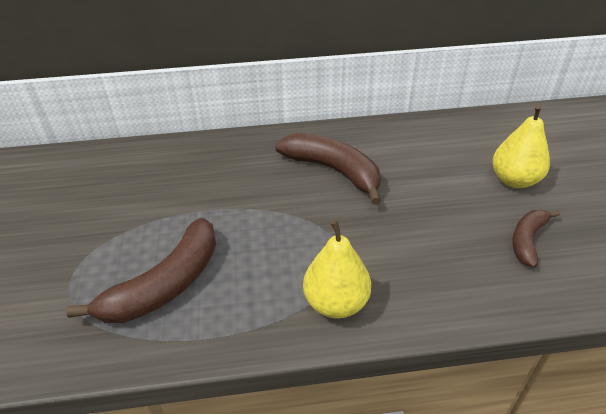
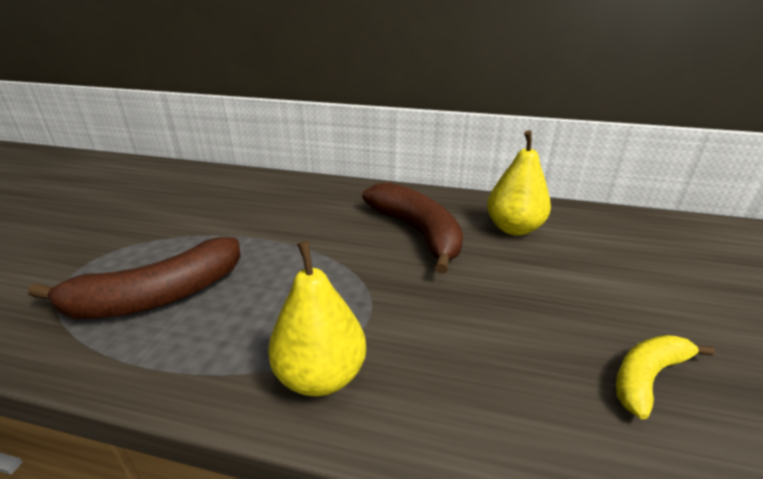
camera: 20 degrees right, 10 degrees down
yellow pear [492,104,550,188] -> yellow pear moved to [487,130,551,236]
brown banana [512,210,560,268] -> yellow banana [616,335,715,419]

